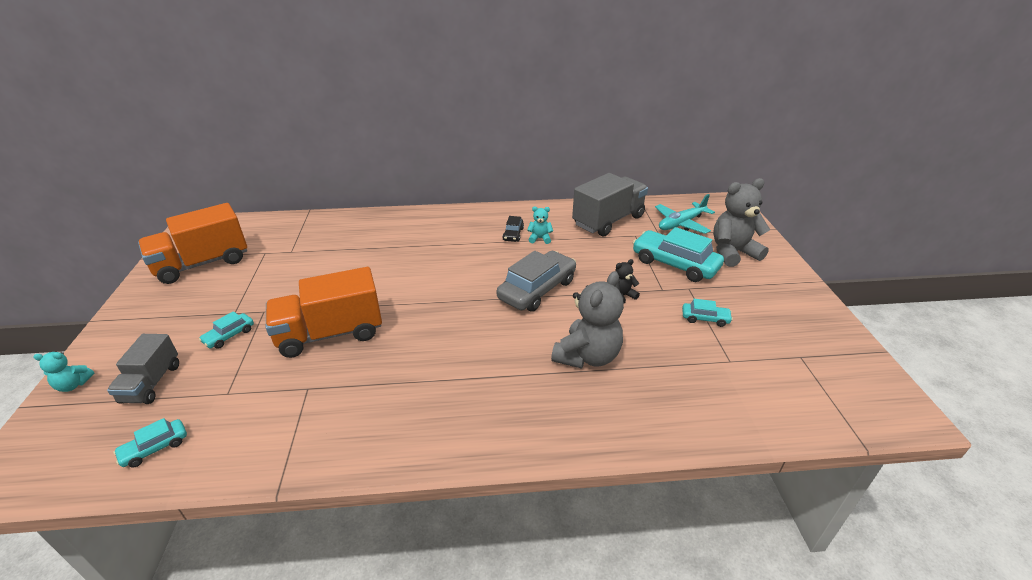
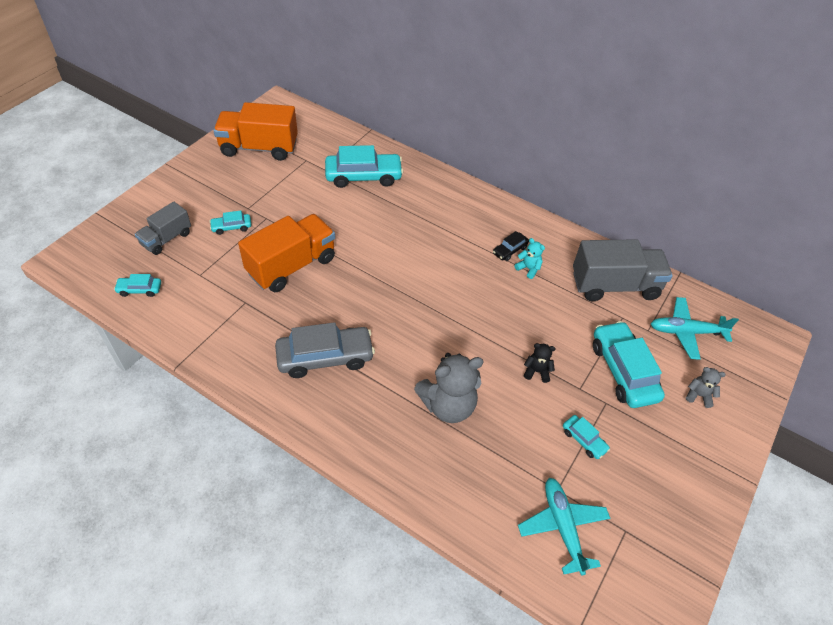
camera: 35 degrees right, 15 degrees up
turquoise teddy bear [34,352,95,392] -> none
orange truck [266,267,382,358] -> orange truck turned 120 degrees clockwise [238,214,335,292]
grey car [497,251,576,312] -> grey car moved to [275,322,375,378]
grey teddy bear [713,178,770,267] -> grey teddy bear [686,367,726,408], size x0.47
none -> turquoise car [325,145,403,188]
none -> turquoise plane [518,478,610,576]

